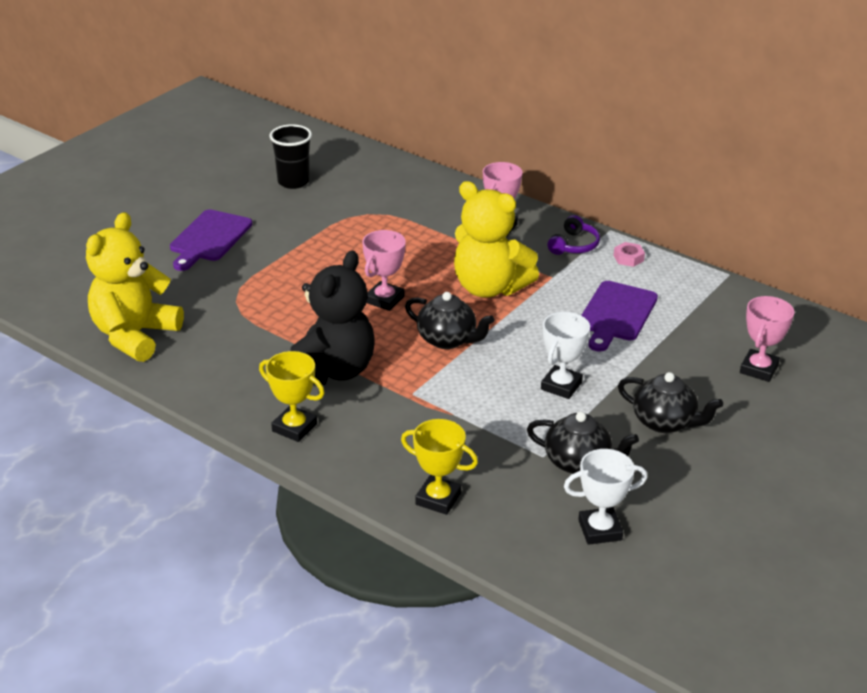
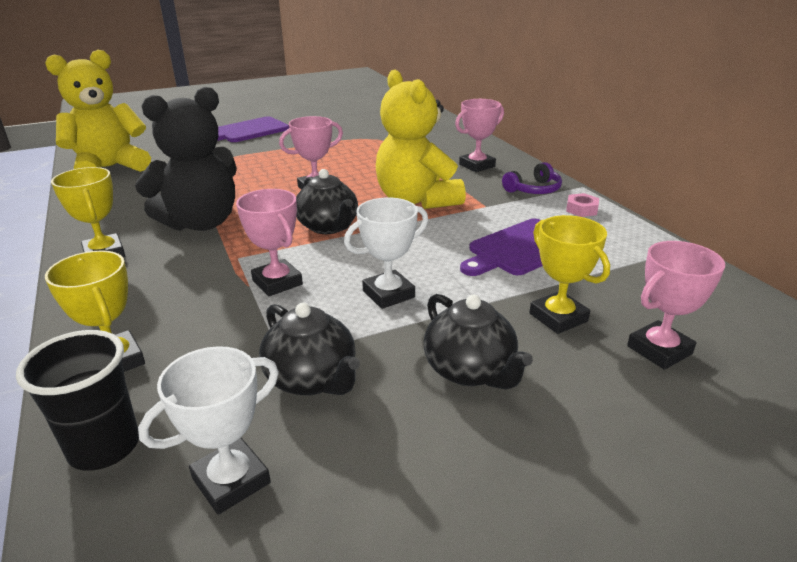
camera: 30 degrees right, 5 degrees down
black cup [269,124,312,189] -> black cup moved to [16,330,139,471]
white trophy [564,449,647,545] -> white trophy turned 60 degrees counterclockwise [138,346,279,515]
none -> pink trophy [236,189,303,296]
none -> yellow trophy [529,215,610,334]

